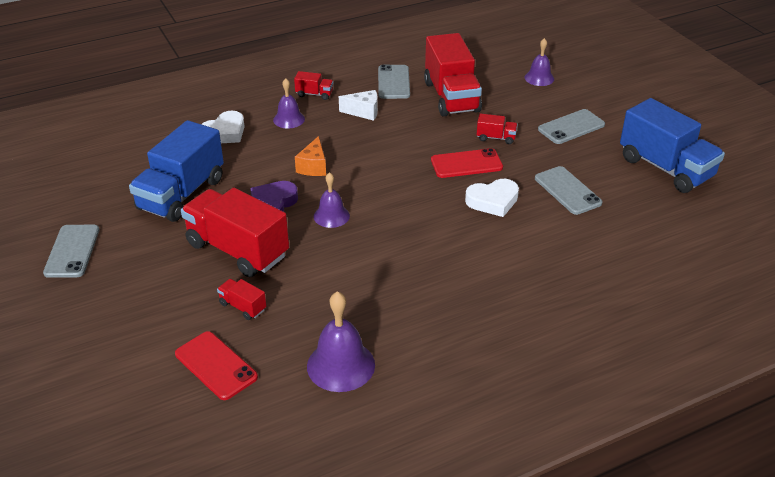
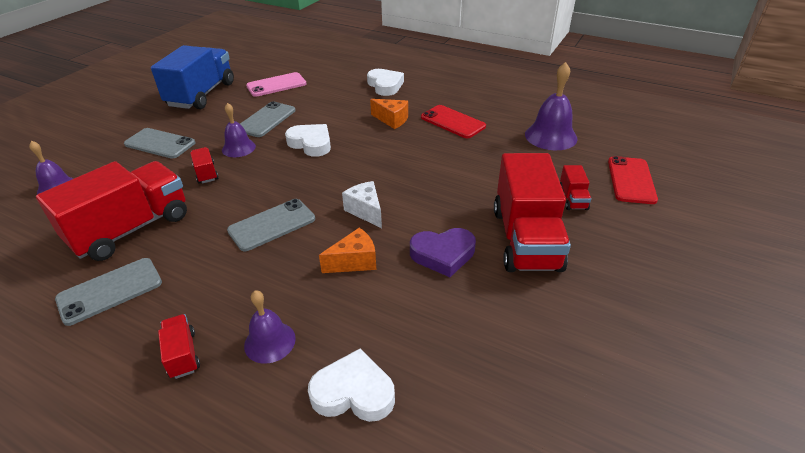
camera: 125 degrees left, 0 degrees up
grey phone [43,225,99,278] -> grey phone moved to [227,199,315,251]
blue truck [129,120,224,222] -> none
purple bell [314,172,350,228] -> purple bell moved to [222,103,256,157]
white cheese [339,90,378,121] -> white cheese moved to [342,181,382,228]
red phone [431,148,503,178] -> red phone moved to [421,105,486,138]
none -> pink phone [246,72,306,97]
none -> white heart [367,69,404,96]
none -> orange cheese [370,99,408,129]

